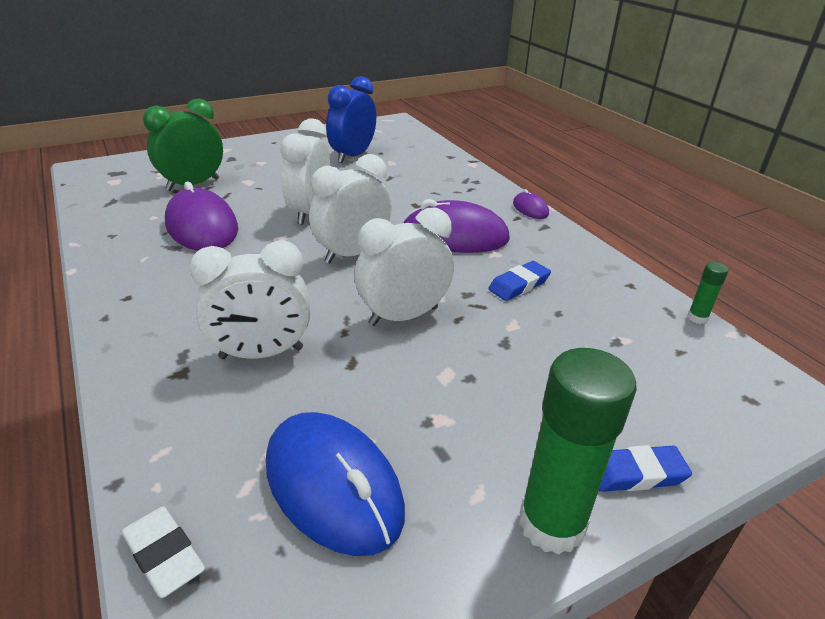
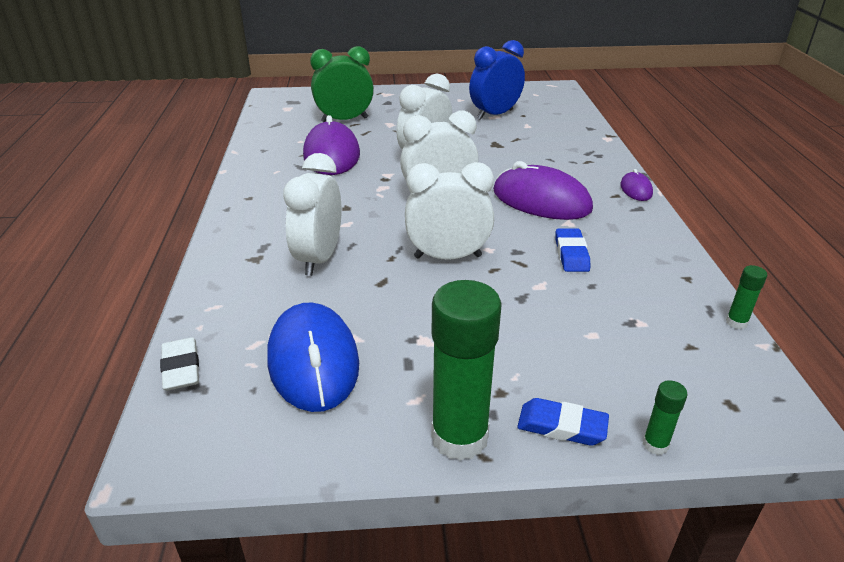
camera: 25 degrees right, 0 degrees up
white clock [190,240,310,359] -> white clock turned 90 degrees clockwise [283,153,342,276]
blue eraser [488,261,551,301] -> blue eraser turned 75 degrees counterclockwise [556,228,590,272]
none -> green glue stick [643,380,688,455]

